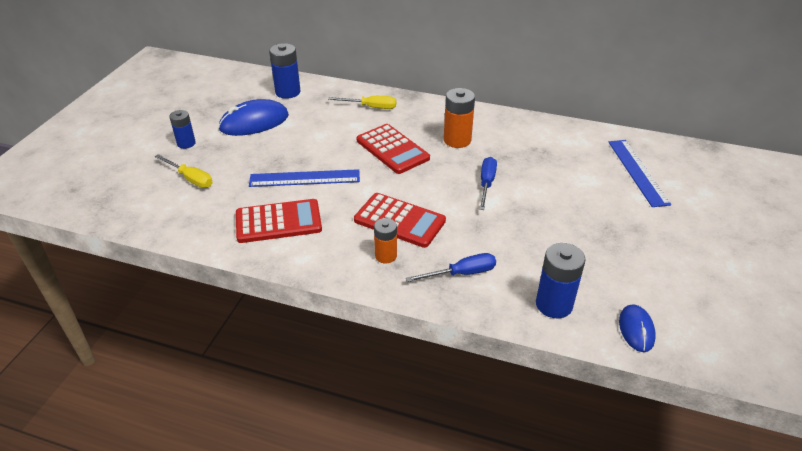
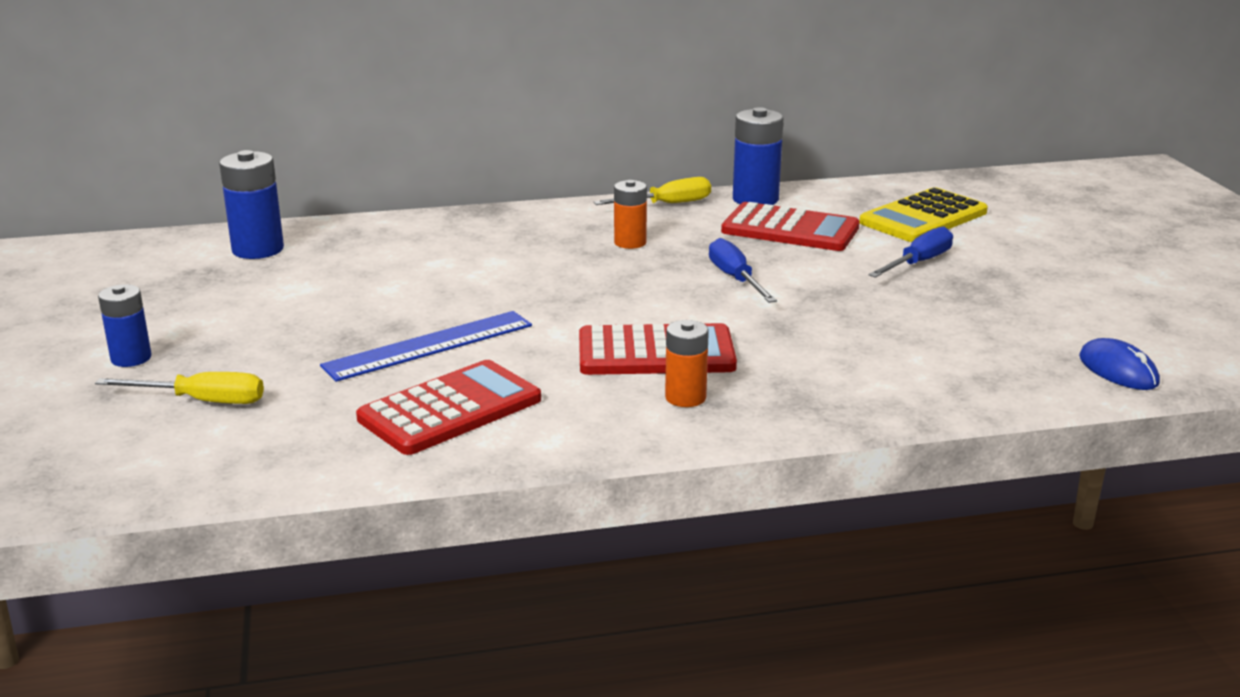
camera: 30 degrees left, 15 degrees down
blue mouse [218,99,289,136] -> none
yellow screwdriver [328,96,396,109] -> yellow screwdriver moved to [594,177,711,205]
red calculator [356,124,430,174] -> red calculator moved to [721,202,860,251]
blue screwdriver [406,253,496,282] -> blue screwdriver moved to [868,227,953,278]
orange battery [444,88,475,148] -> orange battery [614,180,647,249], size x0.65
blue battery [536,243,586,318] -> blue battery moved to [733,107,783,205]
blue ruler [608,140,671,207] -> yellow calculator [859,187,988,242]

